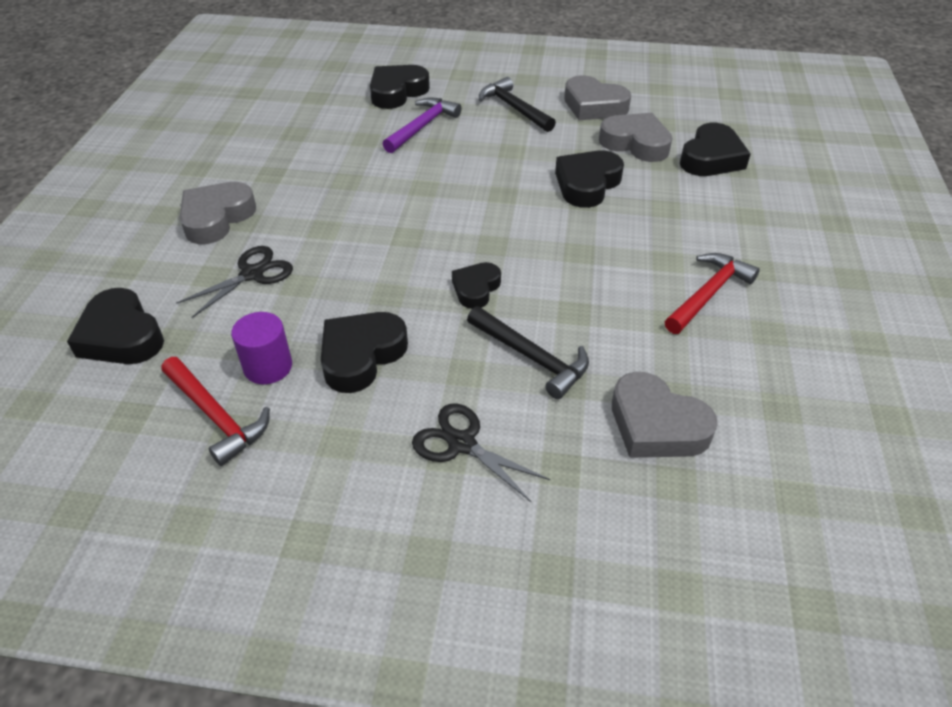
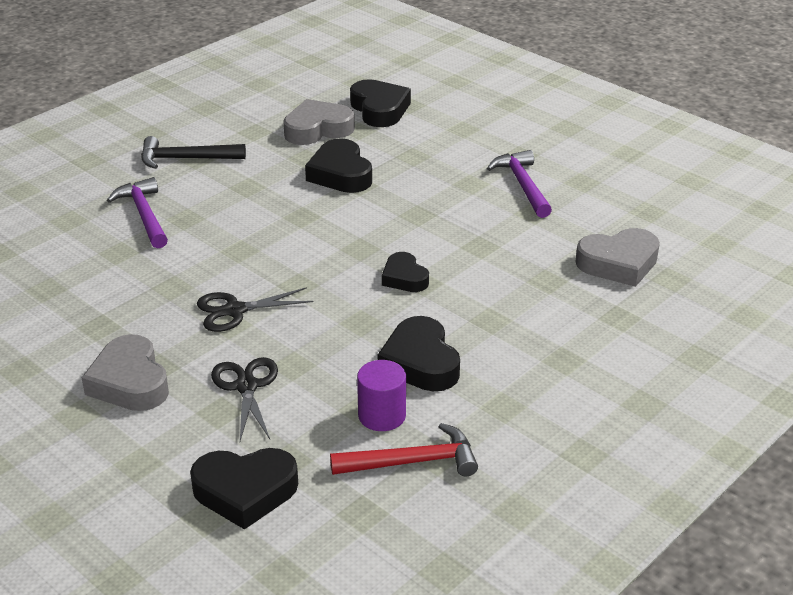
camera: 55 degrees left, 10 degrees down
black heart [370,65,430,109] -> none
black scissors [412,404,551,502] -> black scissors moved to [197,287,314,332]
black hammer [467,306,589,399] -> none
grey heart [564,75,631,120] -> none
red hammer [665,253,760,334] -> purple hammer [487,150,552,218]

